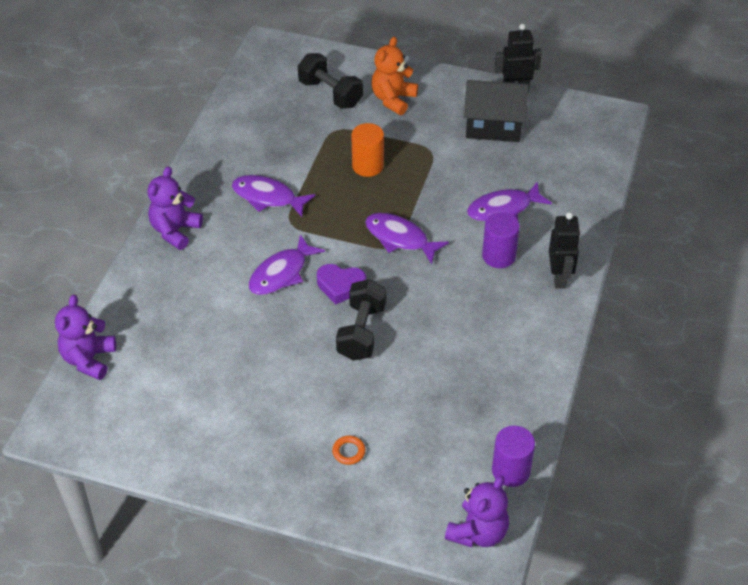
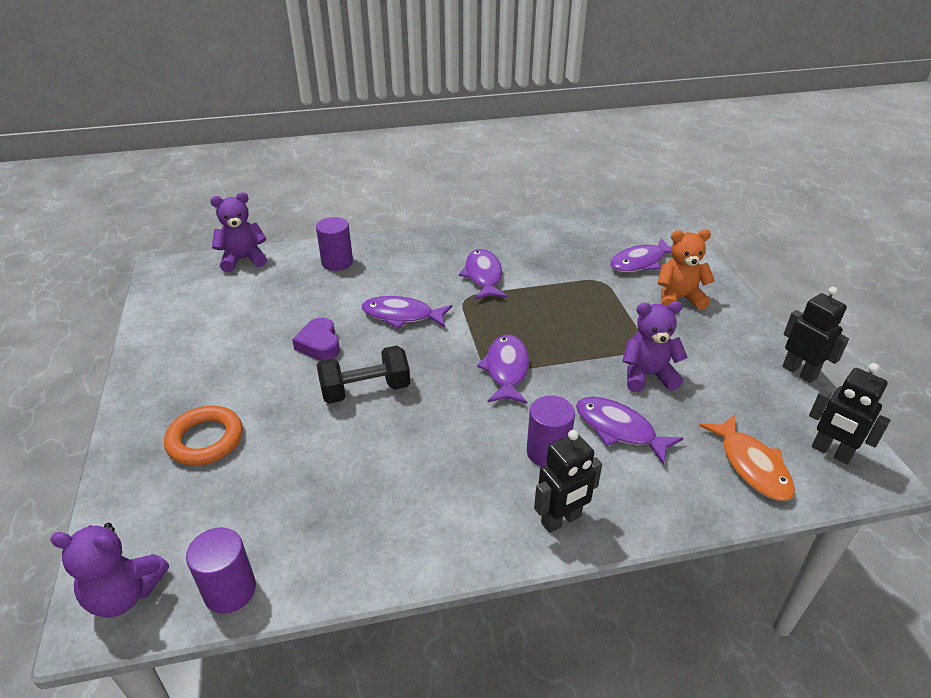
camera: 60 degrees right, 10 degrees down
purple teddy bear [147,166,203,250] -> purple teddy bear moved to [623,301,688,392]
black dumbbell [298,53,363,109] -> purple fish [610,238,671,272]
purple heart [317,264,366,304] -> purple heart moved to [292,317,340,360]
orange ring [332,436,365,465] -> orange ring [164,406,243,466], size x2.06
orange cylinder [351,123,384,177] -> none
black house [464,80,529,142] -> none
none -> purple cylinder [316,217,353,271]
none -> orange fish [700,415,795,501]
none -> black robot [809,363,891,464]

